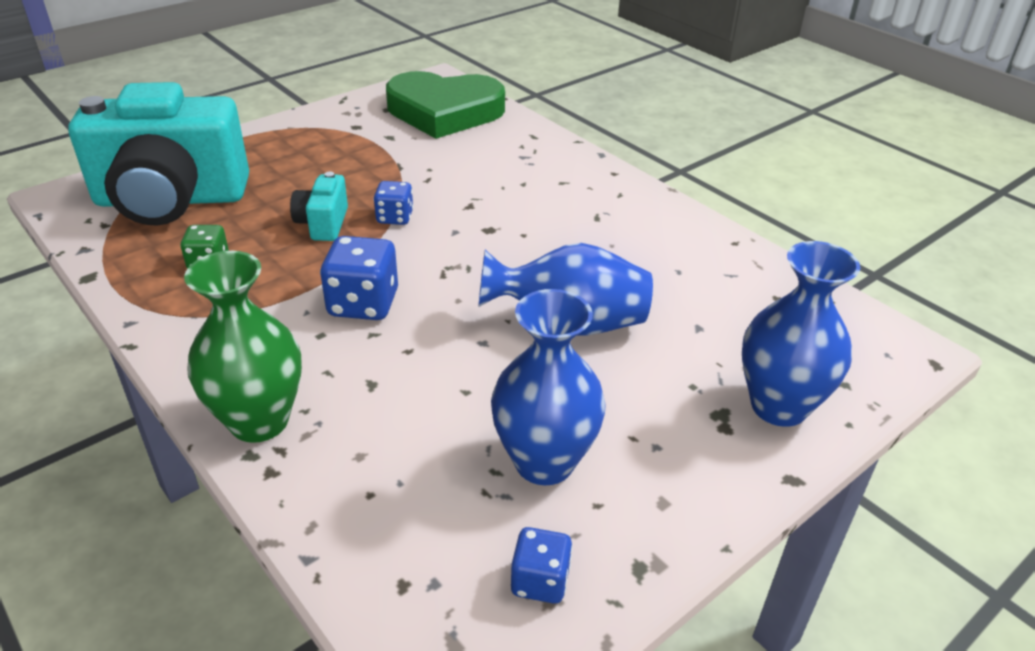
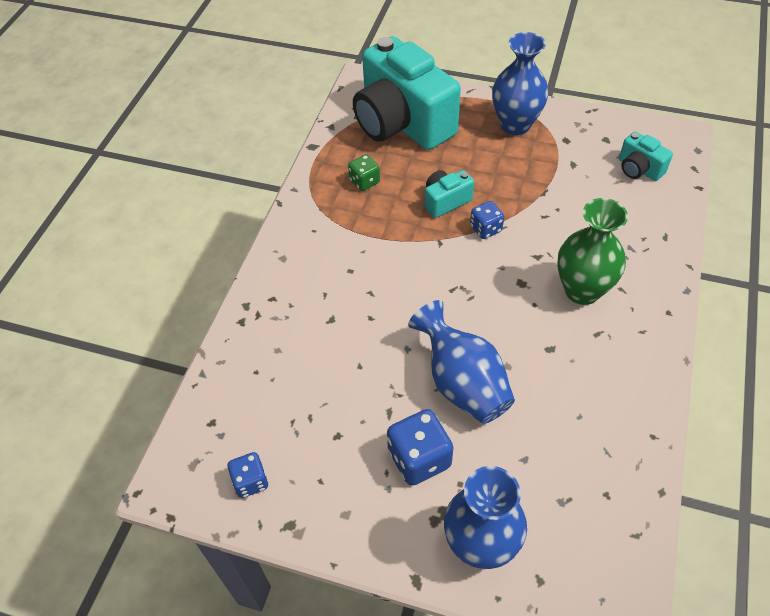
camera: 60 degrees right, 15 degrees up
green vase [184,251,302,443] -> green vase moved to [557,198,628,305]
blue dice [320,236,398,320] -> blue dice moved to [387,409,453,486]
green heart [386,71,505,139] -> turquoise camera [619,131,673,181]
blue vase [491,289,606,485] -> blue vase moved to [492,32,549,135]

